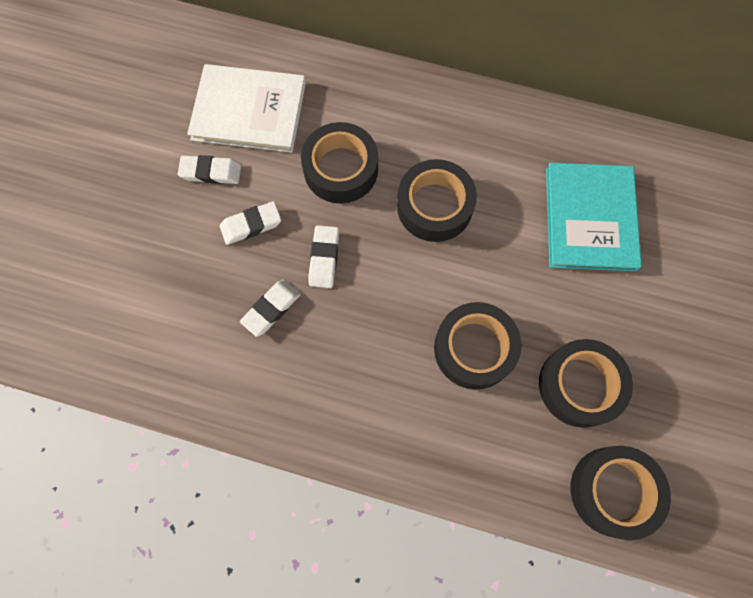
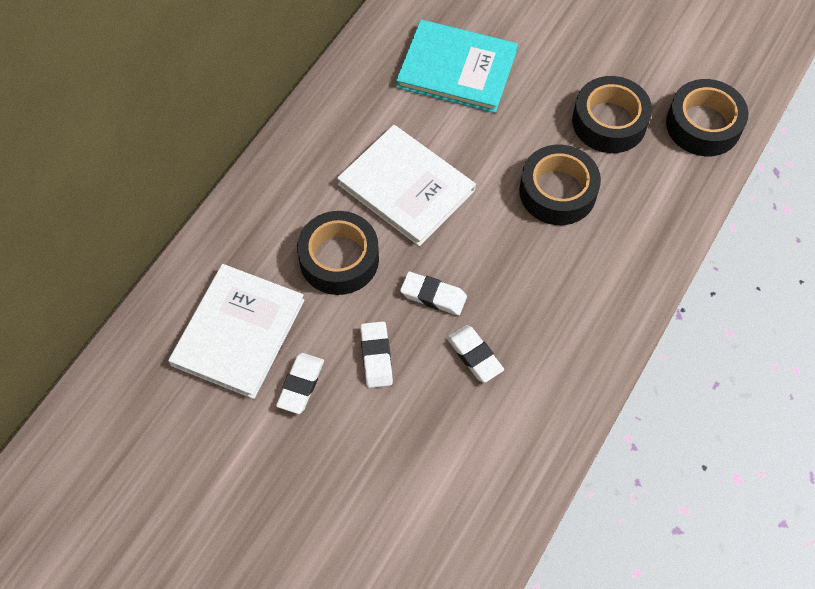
camera: 75 degrees left, 10 degrees down
black tape [397,159,477,242] -> white book [337,125,476,247]

